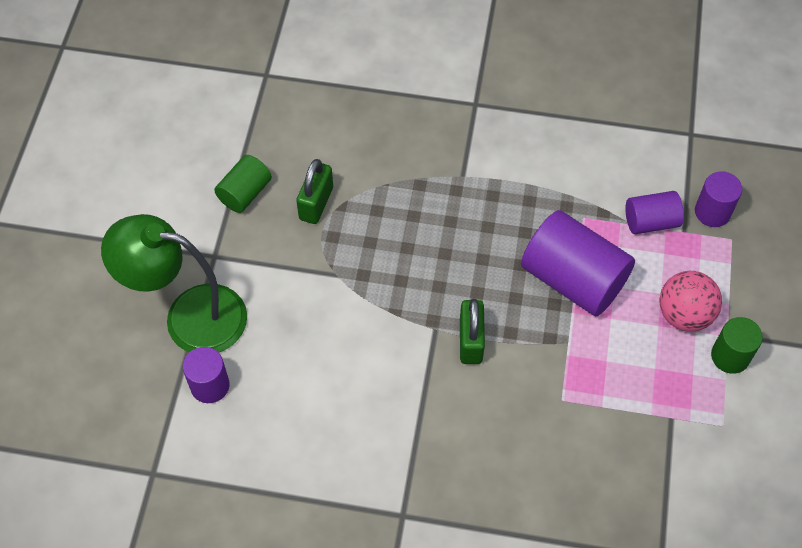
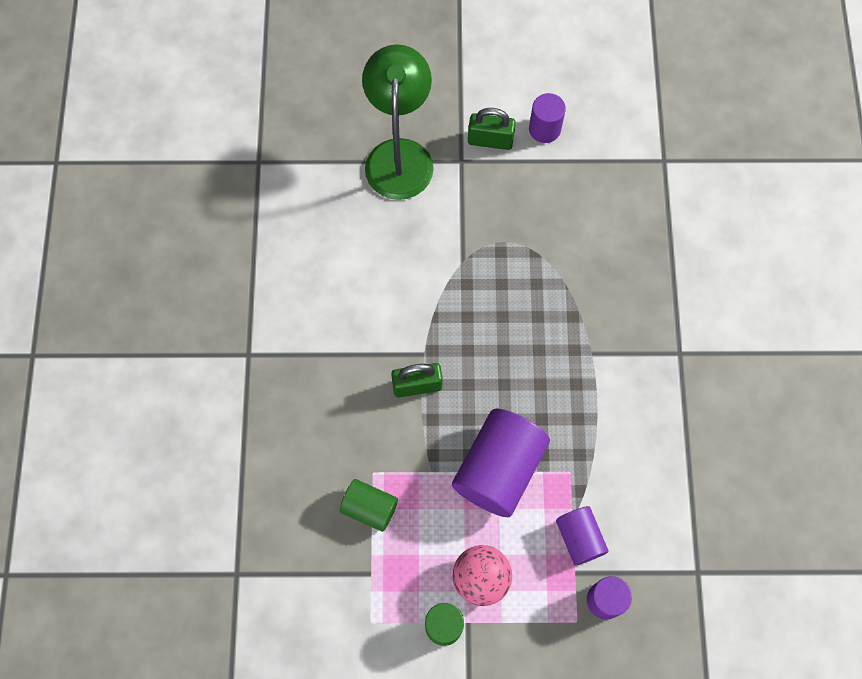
camera: 80 degrees right, 10 degrees up
purple cylinder [183,347,230,403] -> purple cylinder moved to [529,93,566,143]
green cylinder [214,155,272,213] -> green cylinder moved to [340,479,398,532]
green padlock [296,159,333,224] -> green padlock moved to [468,108,516,150]

